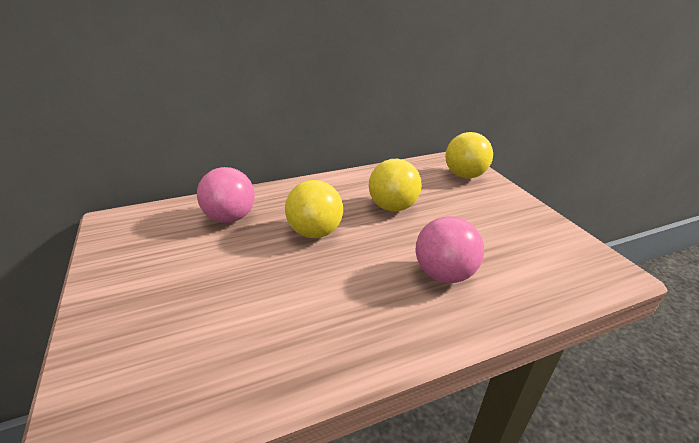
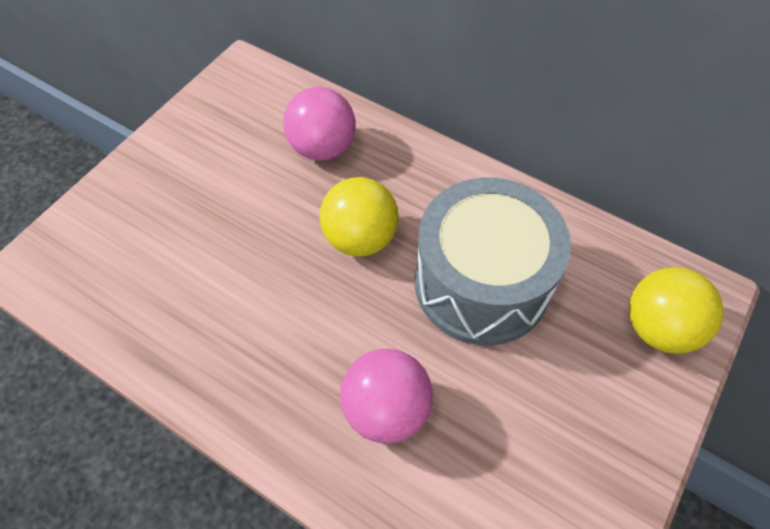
camera: 55 degrees right, 25 degrees up
yellow ball [369,159,422,211] -> grey drum [415,178,571,345]

